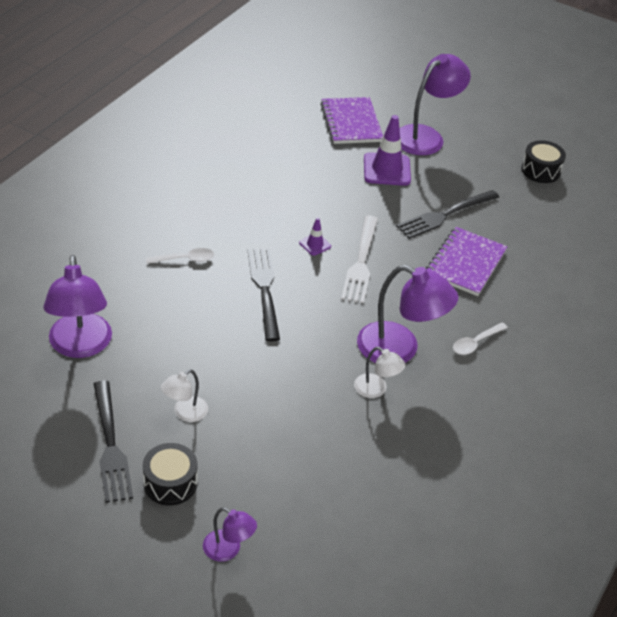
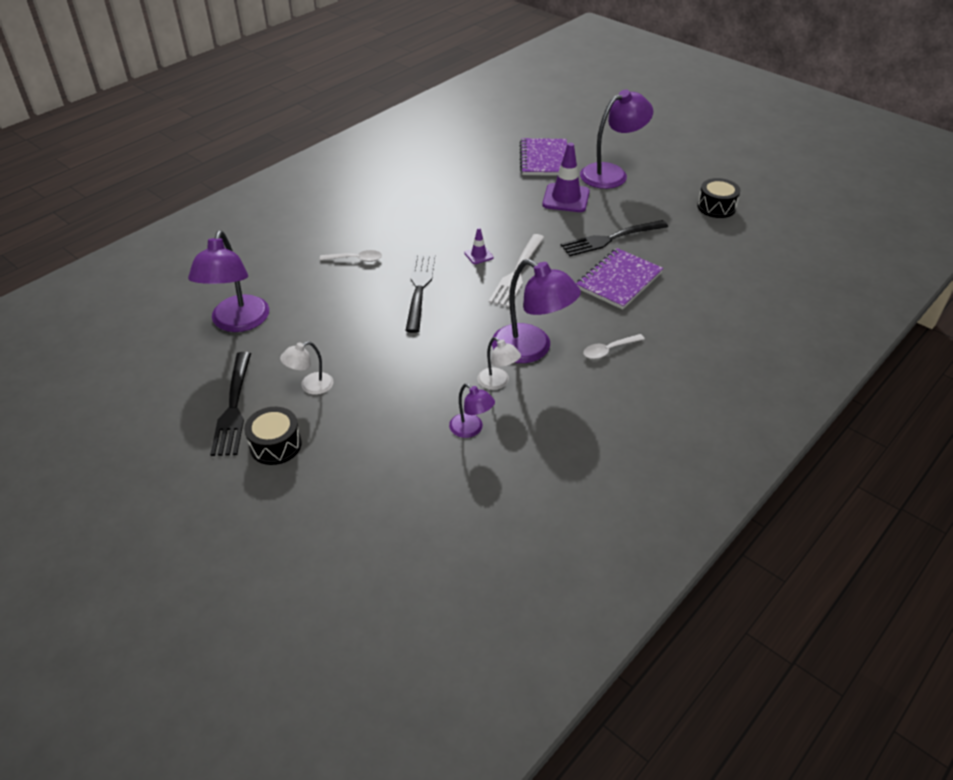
camera: 15 degrees right, 0 degrees up
purple lamp [203,507,257,562] -> purple lamp moved to [449,384,495,438]

